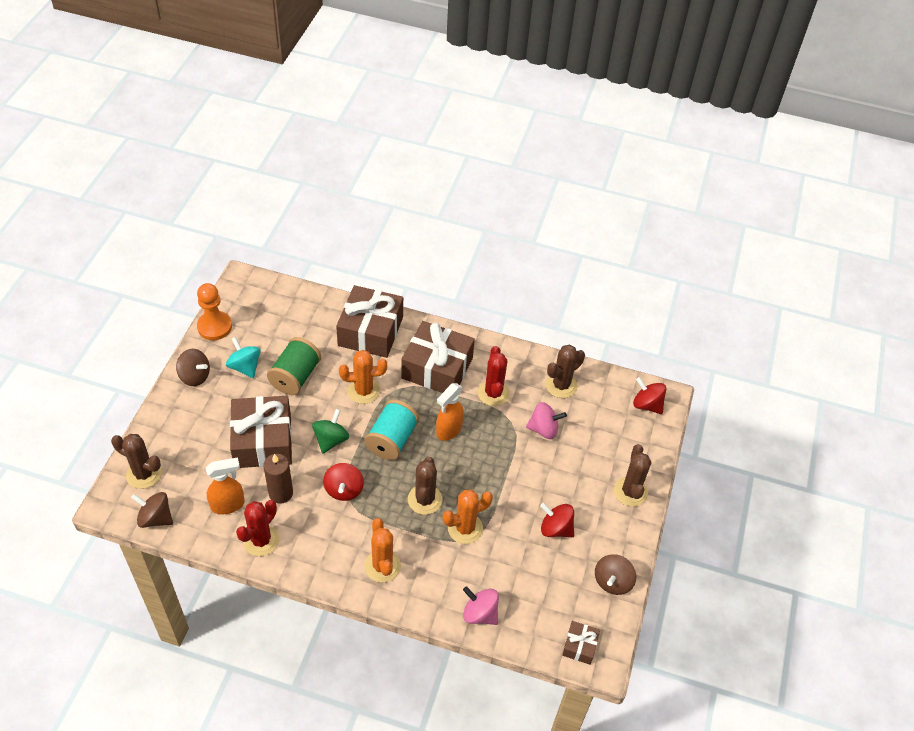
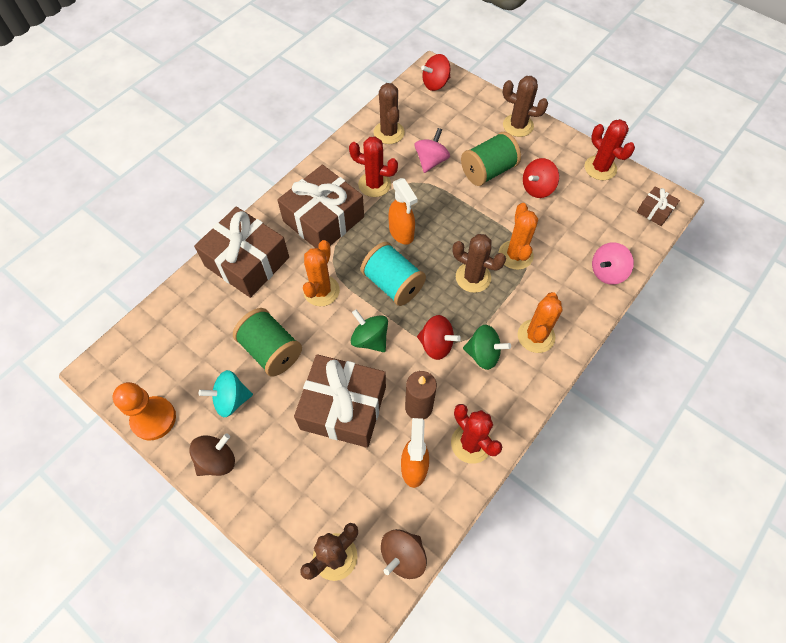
camera: 65 degrees left, 10 degrees up
orange cactus [364,518,401,582] -> orange cactus turned 75 degrees counterclockwise [518,292,562,353]
brown spinning top [595,554,636,595] -> red cactus [585,119,635,180]
none -> green spool [461,132,521,186]
none -> green spinning top [463,325,511,370]

